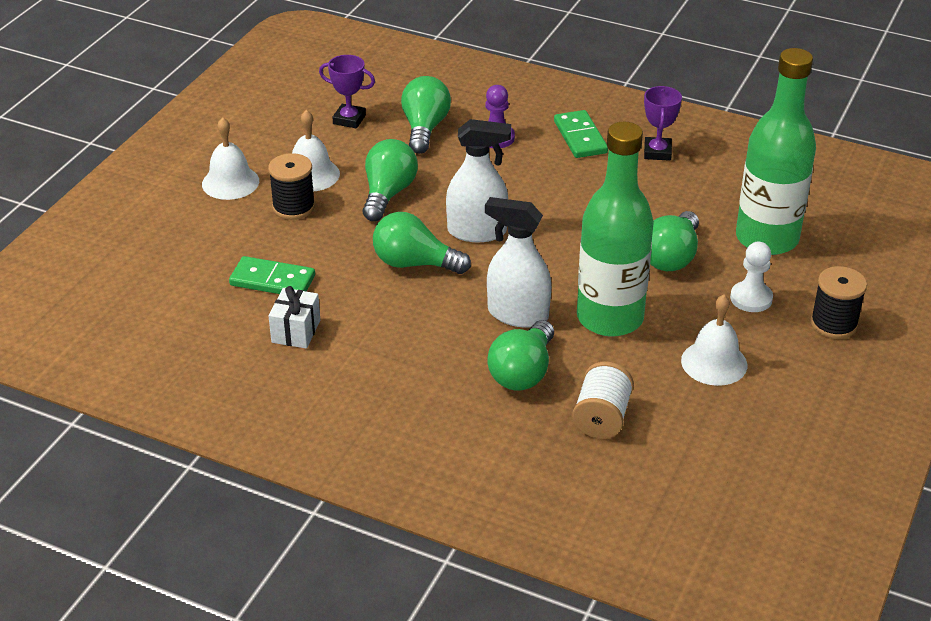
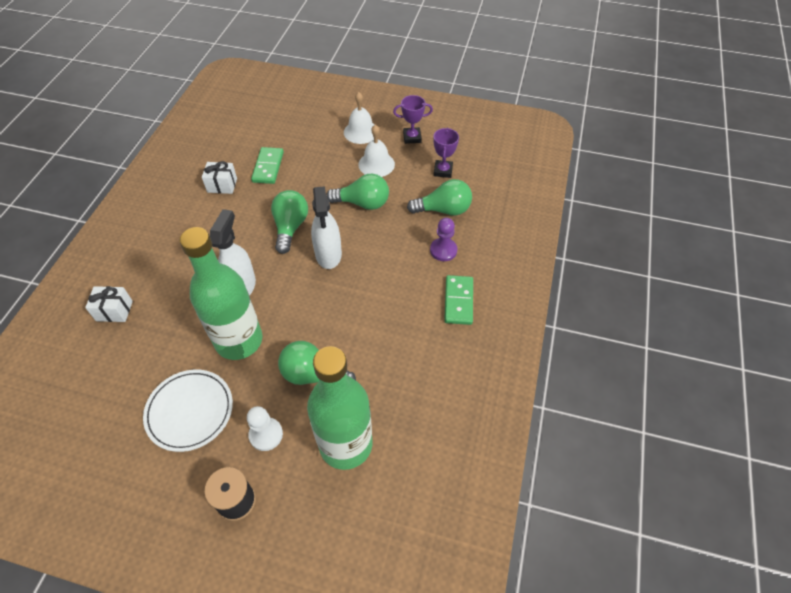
camera: 80 degrees right, 15 degrees up
black spool [268,153,315,220] -> none
green light bulb [488,320,554,391] -> none
green domino [554,110,608,158] -> green domino turned 60 degrees counterclockwise [444,275,473,325]
white spool [572,362,634,438] -> none
purple trophy [644,86,682,161] -> purple trophy moved to [393,95,433,144]
white bell [681,295,747,386] -> white plate [143,369,233,452]
none -> white gift [85,286,133,322]

